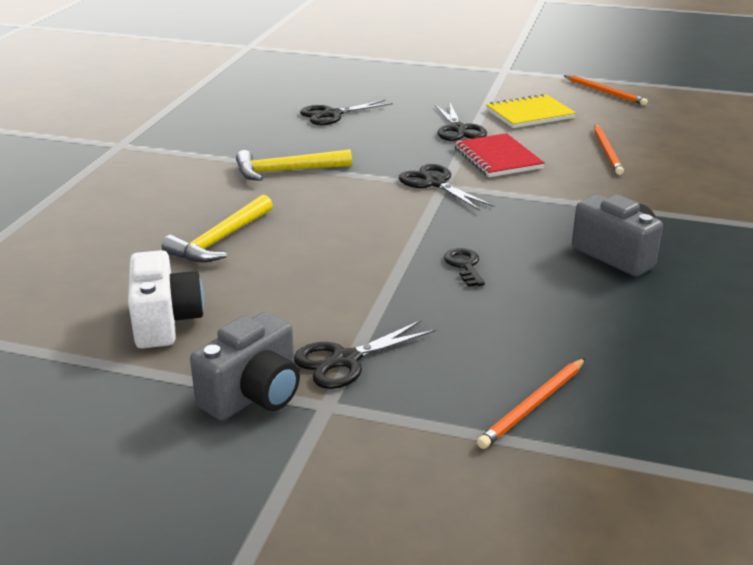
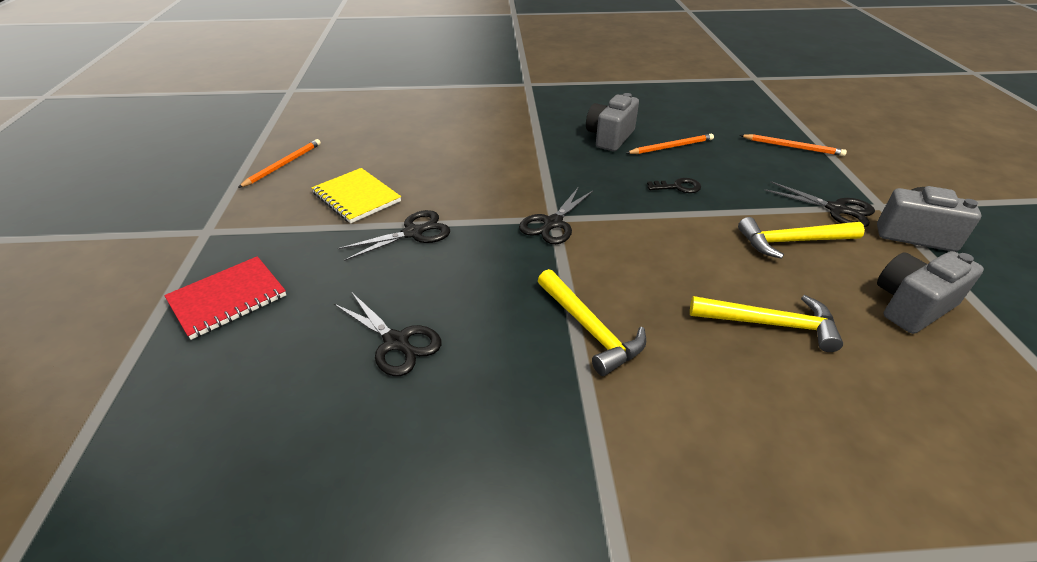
camera: 110 degrees left, 10 degrees up
white camera [128,250,204,349] -> grey camera [877,251,984,334]
black key [444,248,485,287] -> black key turned 150 degrees counterclockwise [647,178,701,193]
red notebook [454,133,545,177] -> red notebook moved to [164,256,286,340]
orange pencil [594,125,624,175] -> orange pencil moved to [627,134,714,154]
none -> yellow hammer [738,217,865,259]

